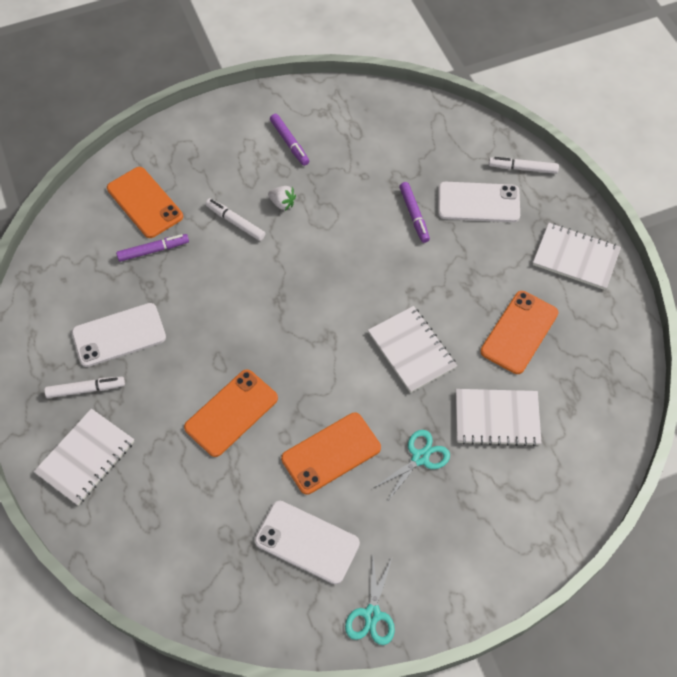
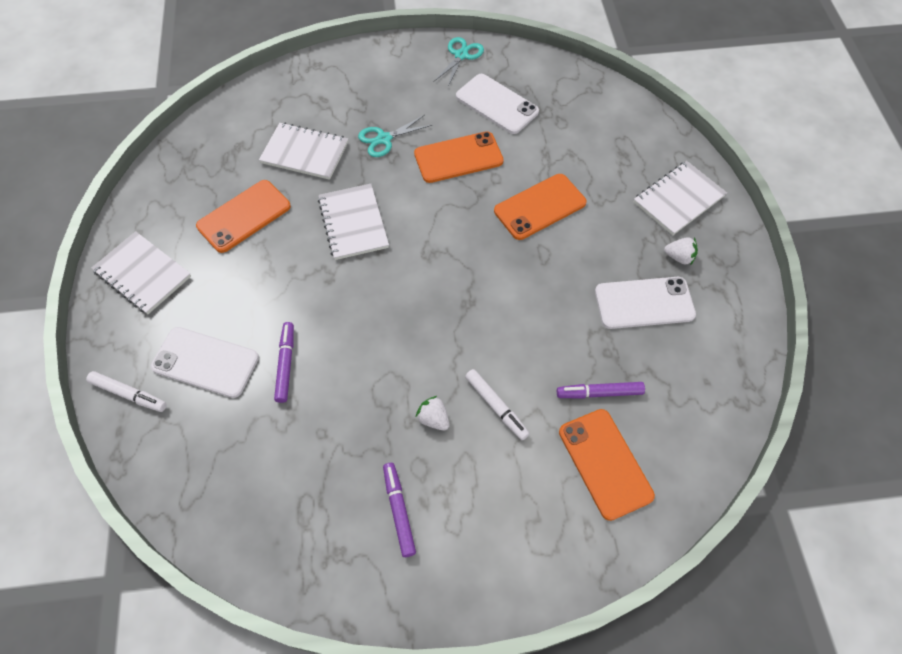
camera: 165 degrees left, 0 degrees up
white marker [44,377,125,398] -> white strawberry [664,237,698,266]

